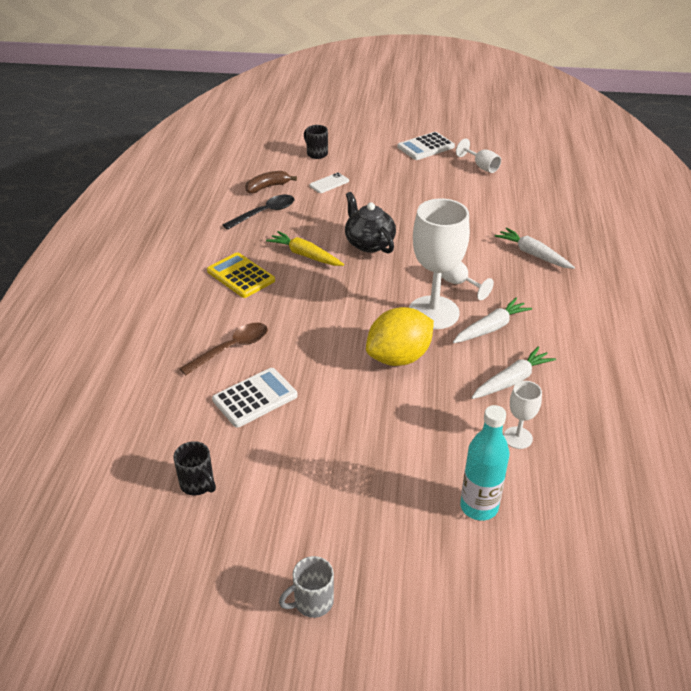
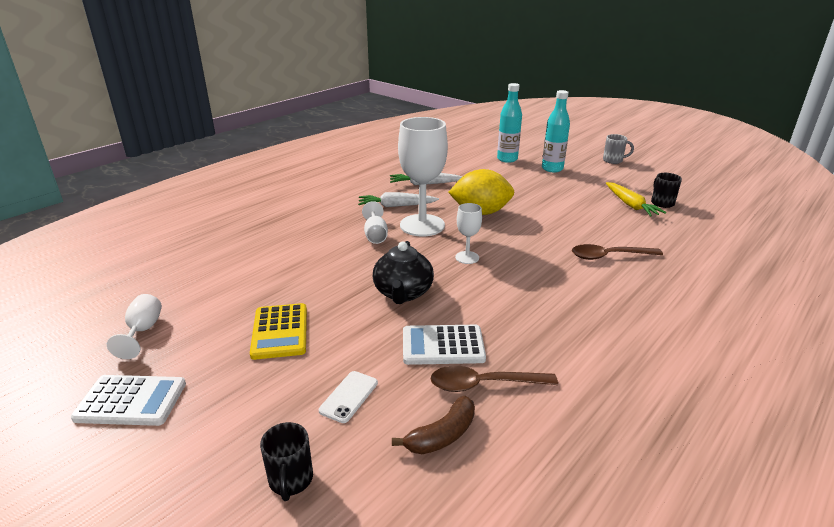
camera: 145 degrees left, 10 degrees down
yellow calculator [207,252,275,298] -> yellow calculator moved to [250,303,307,360]
white calculator [212,368,298,428] -> white calculator moved to [403,325,486,365]
black spoon [223,195,294,230] -> brown spoon [431,366,558,392]
brown banana [245,171,297,194] -> brown banana turned 45 degrees counterclockwise [392,396,475,454]
yellow carrot [266,231,344,266] -> yellow carrot moved to [606,182,666,217]
white phone [309,173,349,193] -> white phone turned 60 degrees counterclockwise [319,371,378,423]
white carrot [495,227,575,269] -> none
white goblet [504,381,542,449] -> white goblet moved to [455,203,482,264]
none -> turquoise bottle [542,90,570,172]

